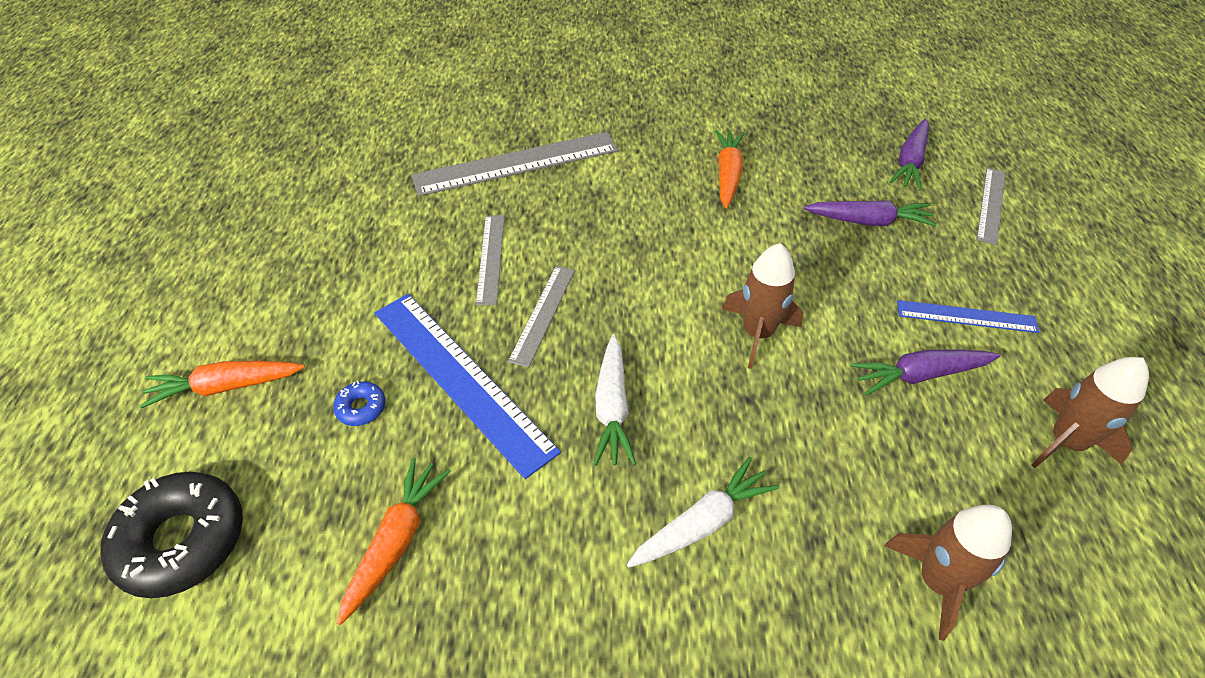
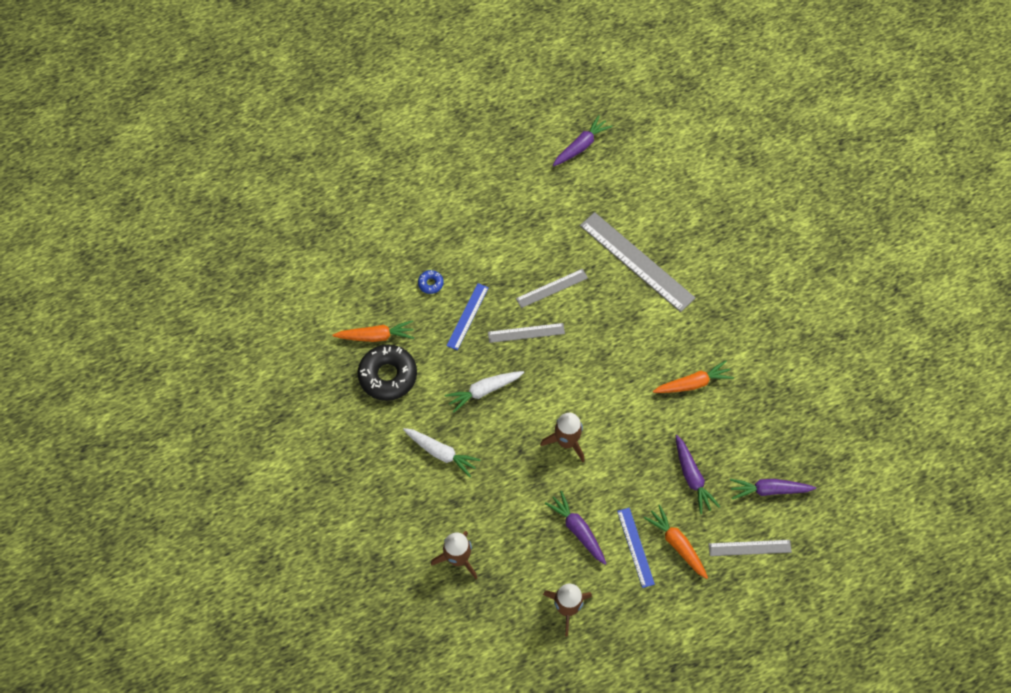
camera: 65 degrees right, 15 degrees up
black donut [100,472,243,598] -> black donut moved to [358,344,417,401]
orange carrot [140,361,305,408] -> orange carrot moved to [643,505,708,579]
blue ruler [375,294,561,479] -> blue ruler [446,283,489,350], size x0.54
none -> purple carrot [553,115,613,166]

